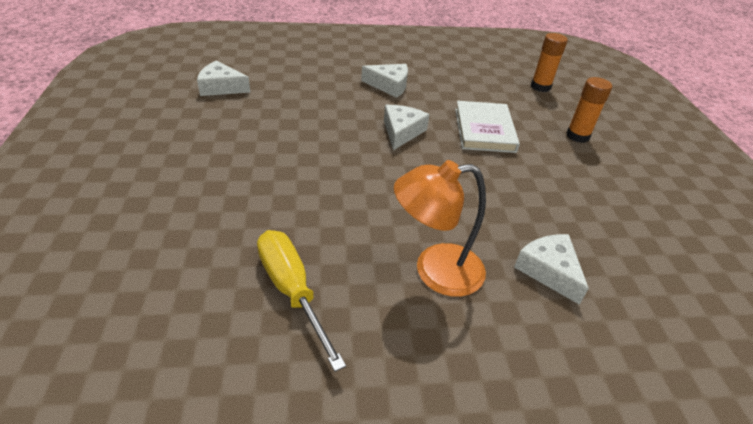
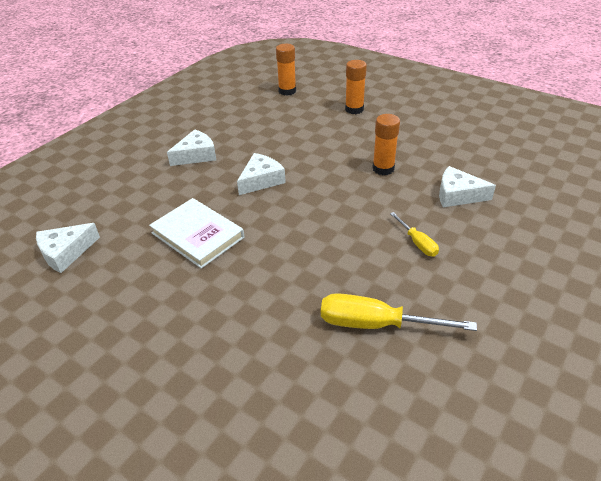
camera: 45 degrees left, 0 degrees up
white cheese [384,105,430,150] -> white cheese turned 75 degrees clockwise [237,153,286,195]
orange lamp [394,160,486,297] -> yellow screwdriver [390,212,439,256]
white book [455,101,520,153] -> white book moved to [149,198,244,269]
none -> orange glue stick [372,114,400,175]

